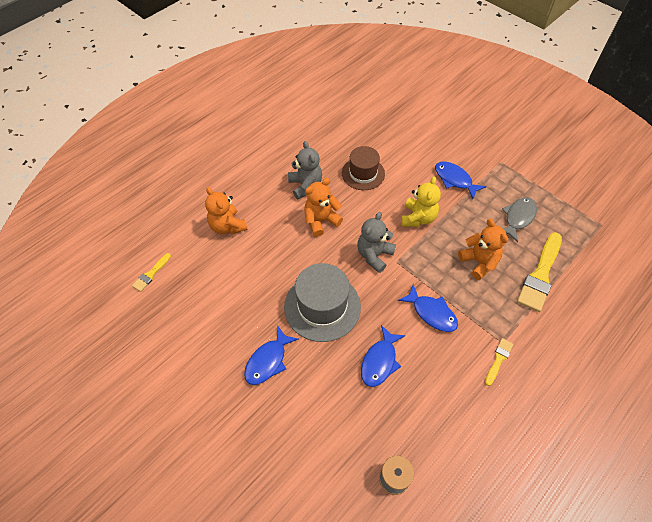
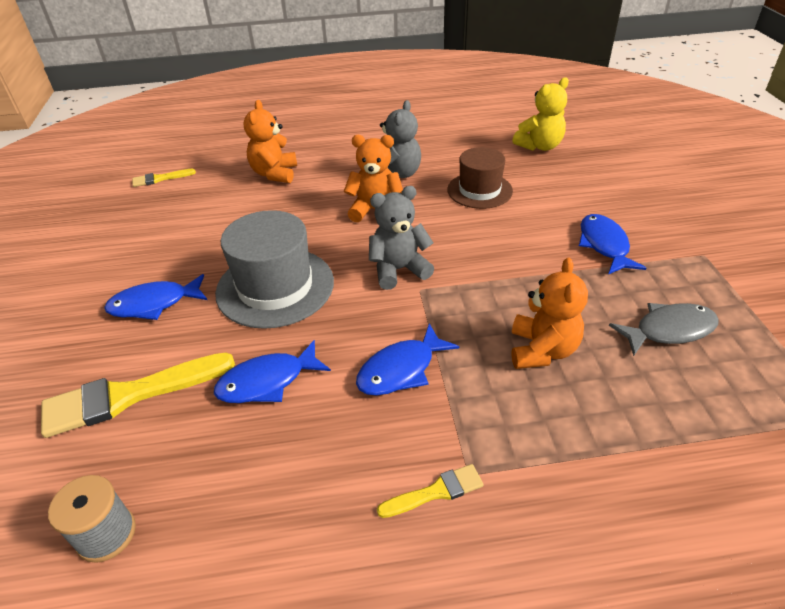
camera: 40 degrees right, 15 degrees down
blue fish [398,284,458,332] -> blue fish turned 60 degrees clockwise [356,323,459,396]
yellow teddy bear [401,176,441,227] -> yellow teddy bear moved to [512,77,569,151]
yellow brush [517,232,562,312] -> yellow brush moved to [41,352,235,438]

